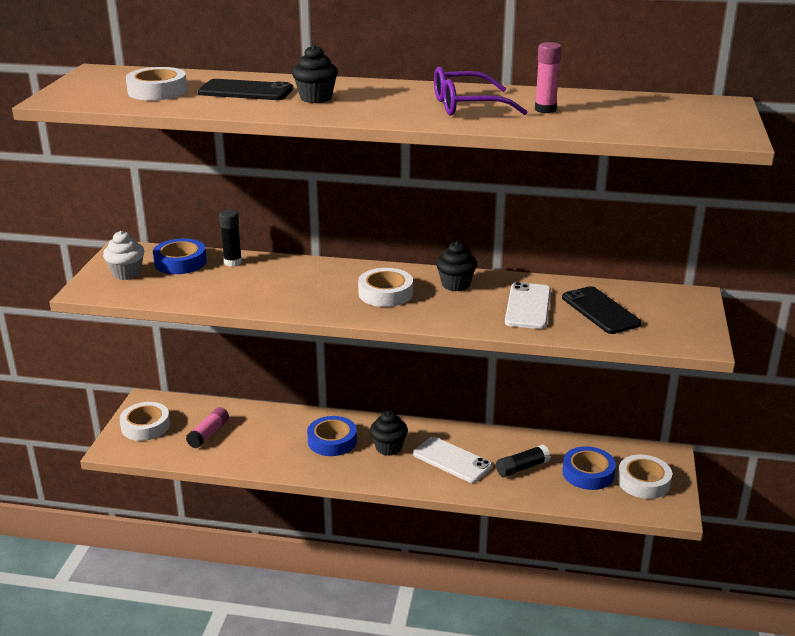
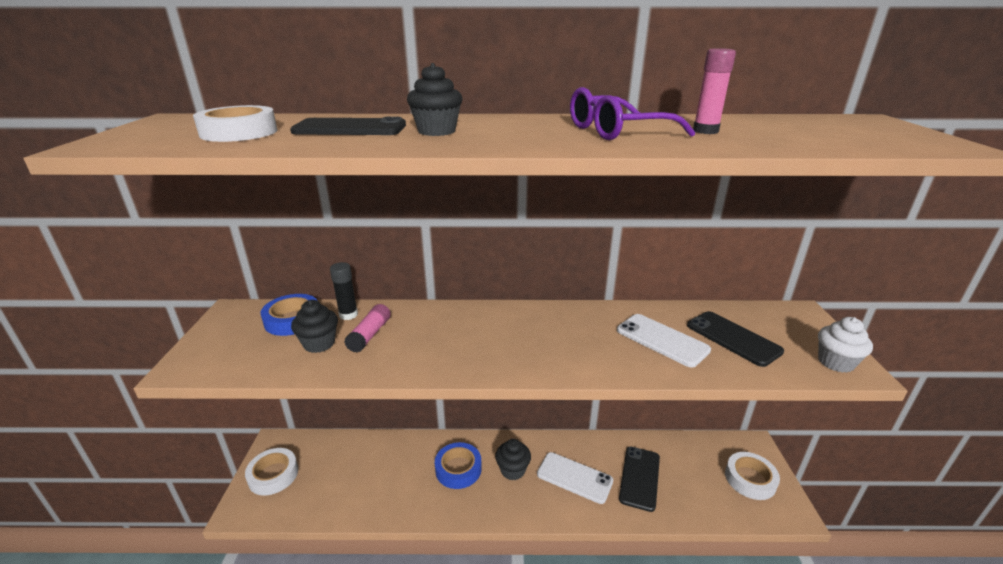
camera: 10 degrees left, 0 degrees up
white cupcake [103,231,144,280] -> white cupcake moved to [818,317,873,373]
pink glue stick [186,407,229,448] -> pink glue stick moved to [344,304,391,353]
white tape [358,268,413,307] -> none
black cupcake [436,241,477,291] -> black cupcake moved to [291,300,338,353]
black glue stick [496,445,550,477] -> black phone [619,447,660,512]
white phone [505,282,551,329] -> white phone turned 45 degrees counterclockwise [617,314,711,368]
blue tape [563,446,616,490] -> none

